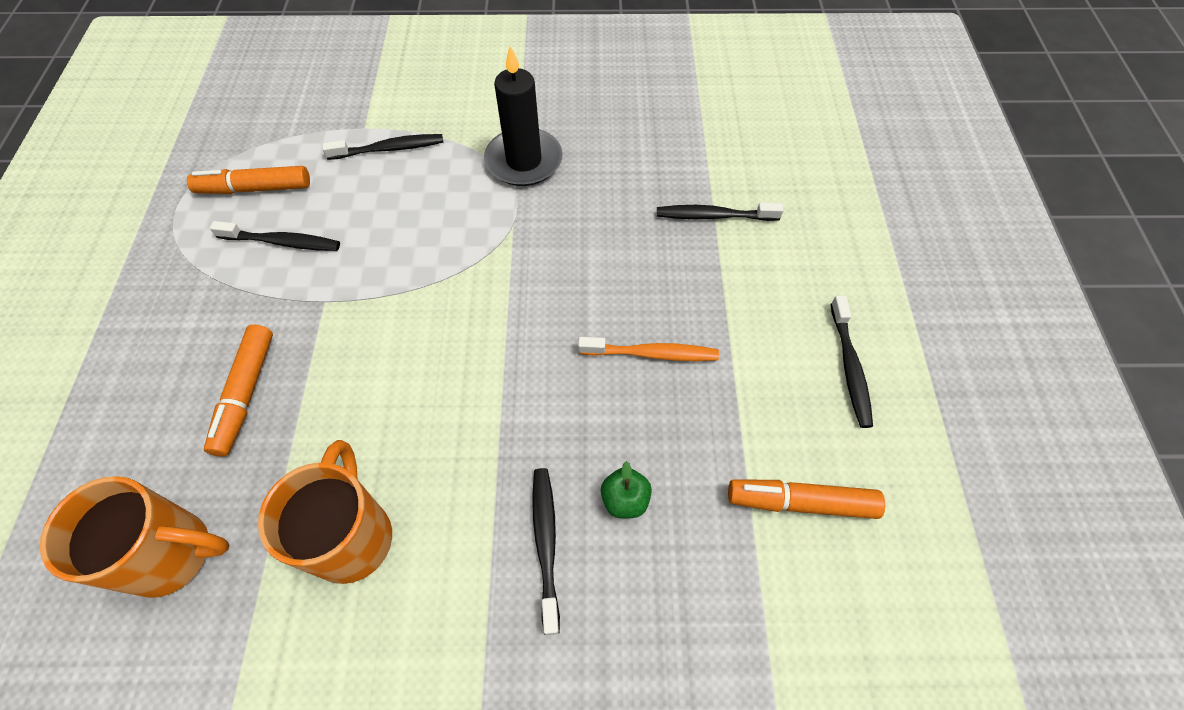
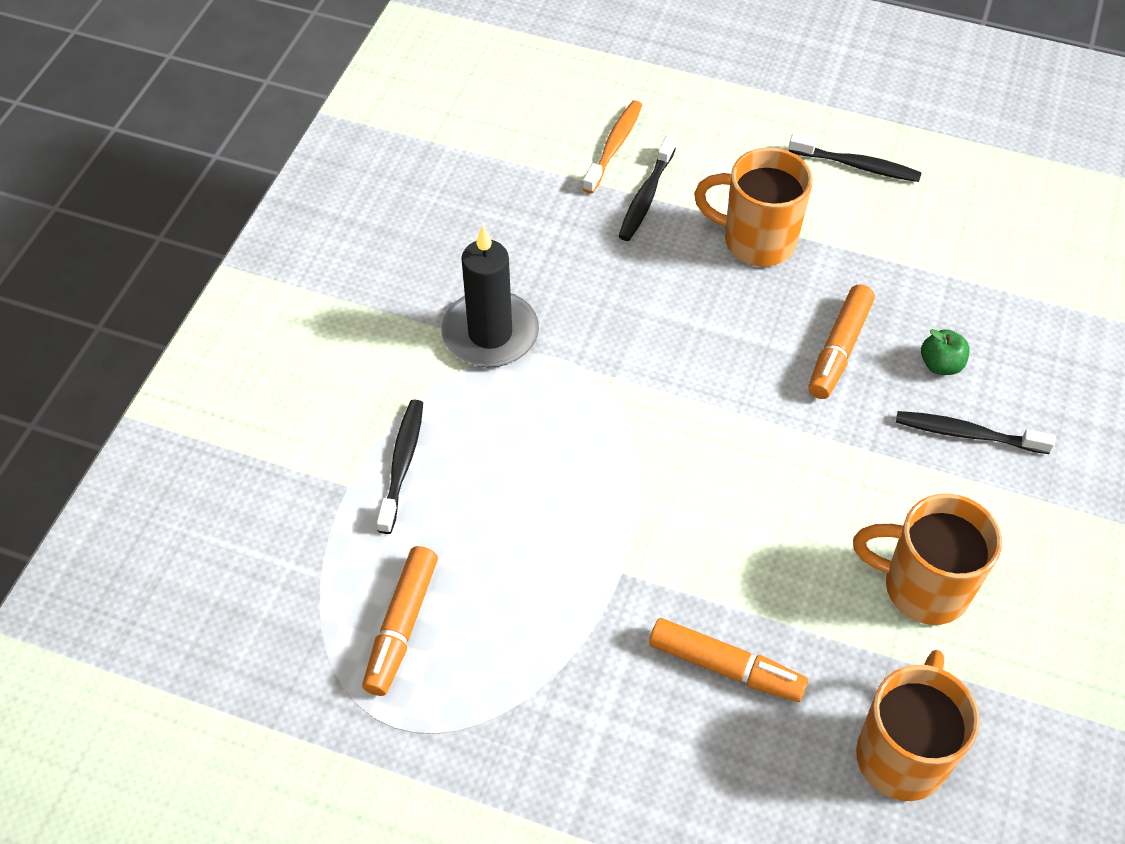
camera: 70 degrees left, 5 degrees down
black toothbrush [210,221,340,251] -> none
orange toothbrush [578,337,719,361] -> orange toothbrush moved to [583,100,642,194]
orange marker [728,480,885,519] -> orange marker moved to [808,284,875,399]
none -> orange mug [694,147,813,267]

